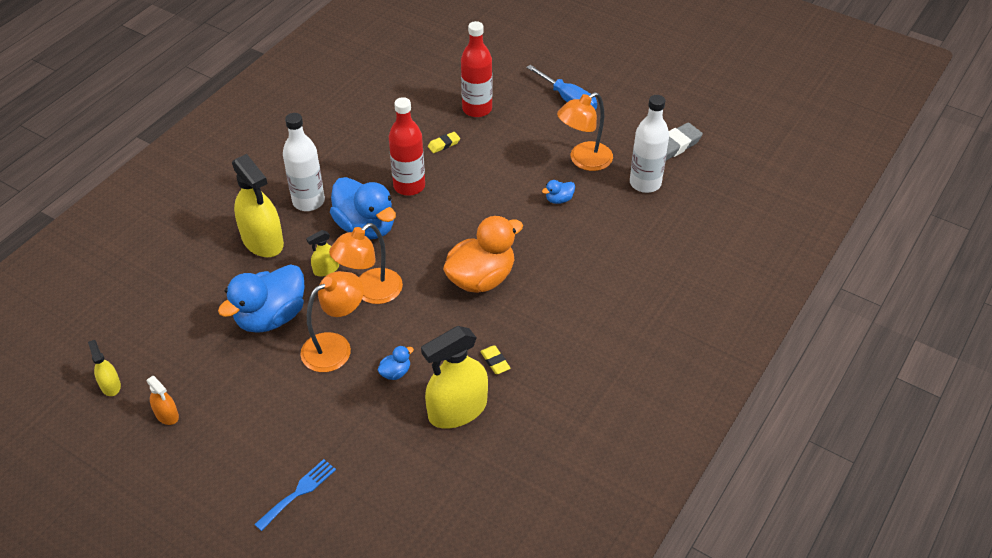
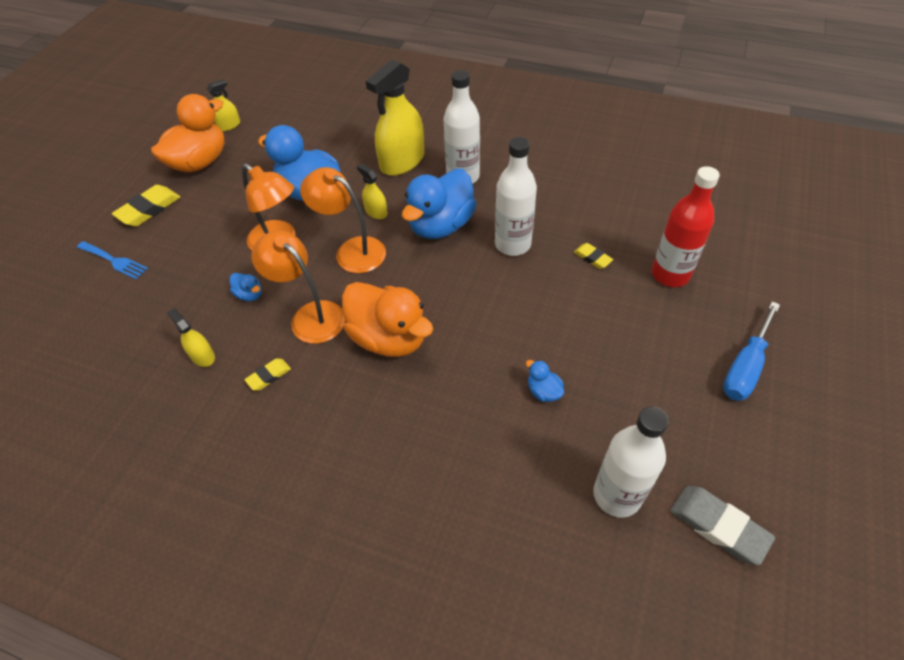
camera: 80 degrees right, 5 degrees up
orange spray bottle [147,376,179,425] -> orange duck [151,94,225,172]
red bottle [389,97,425,196] -> white bottle [495,137,537,256]
yellow spray bottle [421,326,488,429] -> yellow spray bottle [167,309,215,367], size x0.48
orange lamp [557,92,613,171] -> orange lamp moved to [251,230,345,344]
none -> yellow eraser [112,185,180,226]

